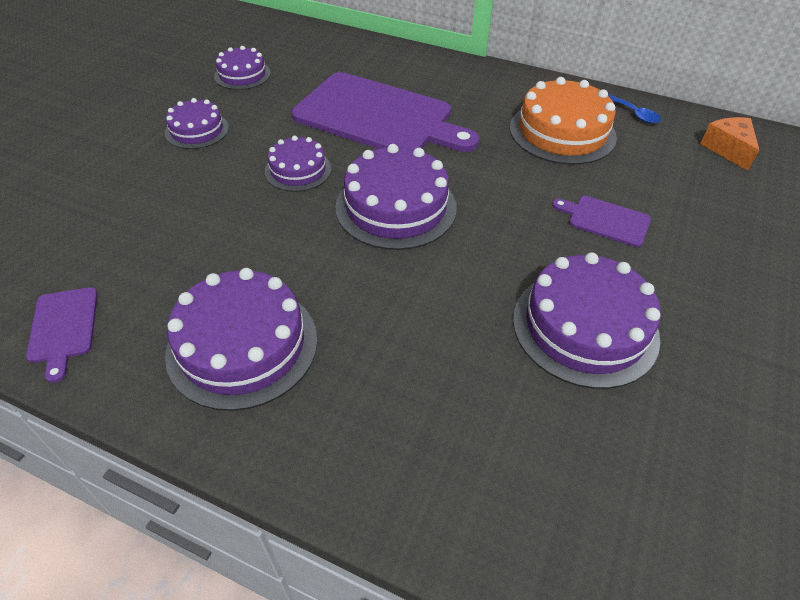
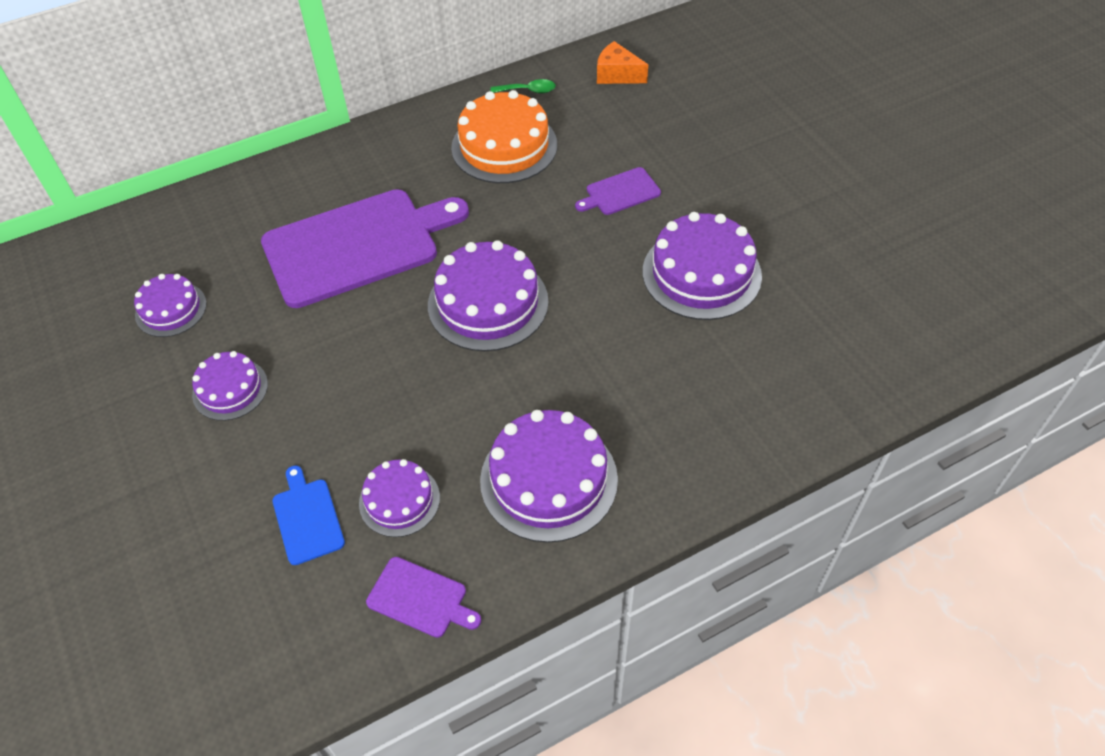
camera: 50 degrees left, 5 degrees up
purple cake [265,136,331,192] -> purple cake moved to [359,459,440,537]
blue spoon [608,94,661,124] -> green spoon [491,79,556,93]
none -> blue cutting board [272,465,345,565]

